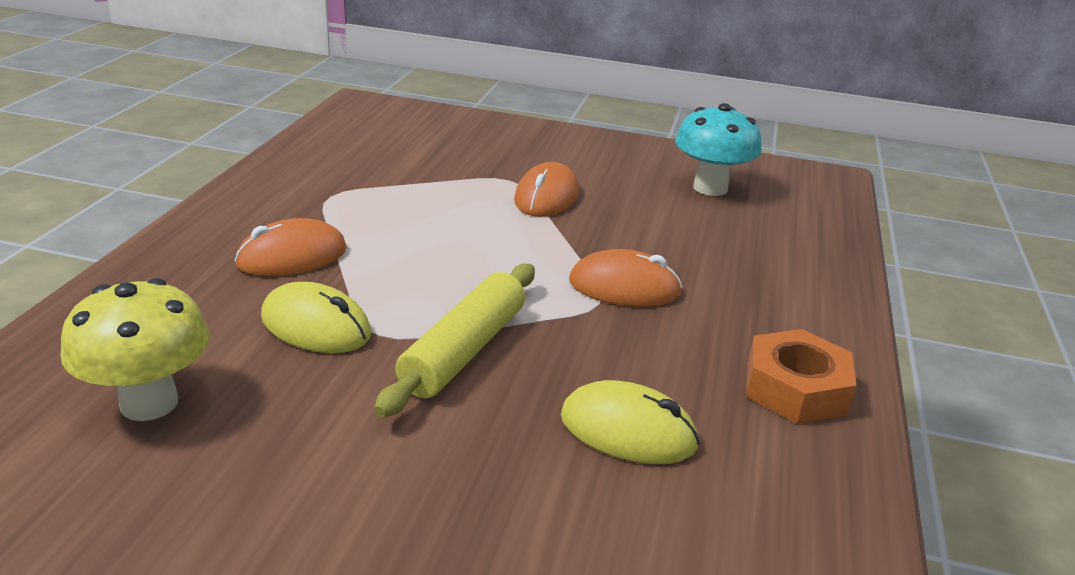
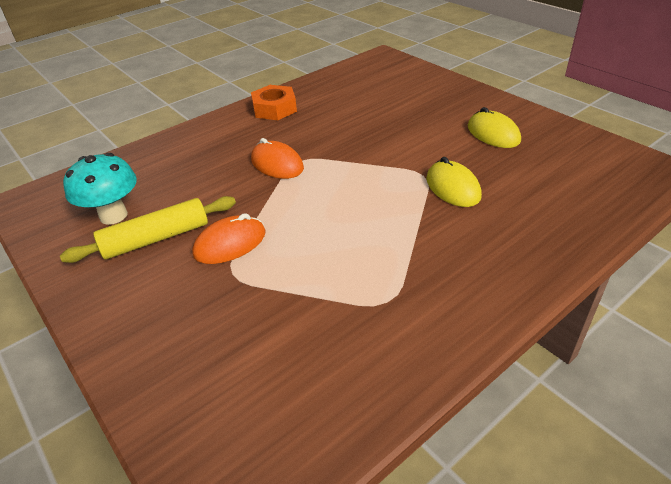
camera: 140 degrees left, 10 degrees up
yellow mushroom [60,278,210,421] -> none
orange mouse [234,218,347,276] -> none
yellow rolling pin [374,264,535,417] -> yellow rolling pin moved to [60,196,236,263]
yellow mouse [561,380,700,464] -> yellow mouse moved to [468,107,521,148]

